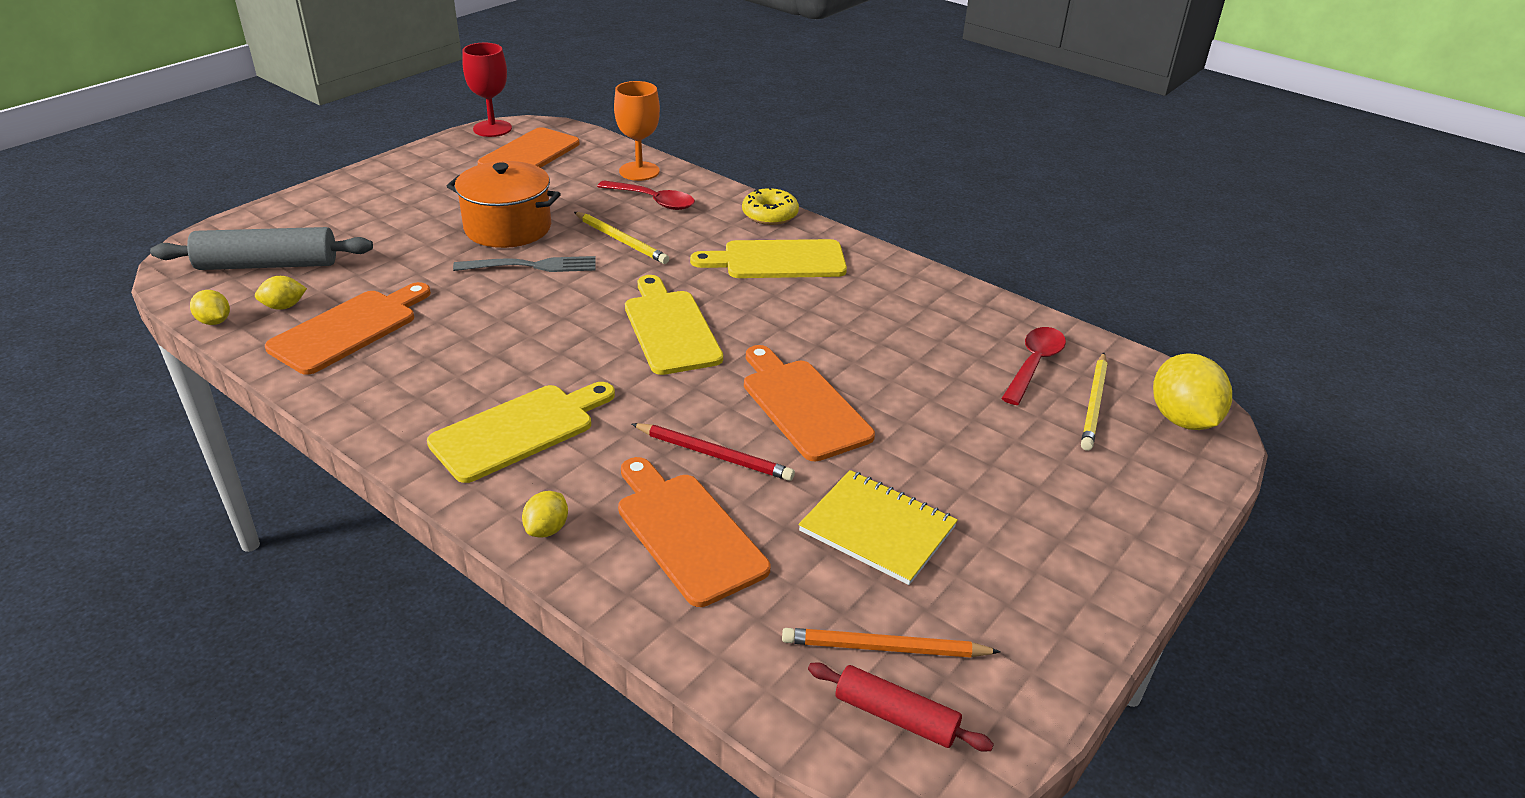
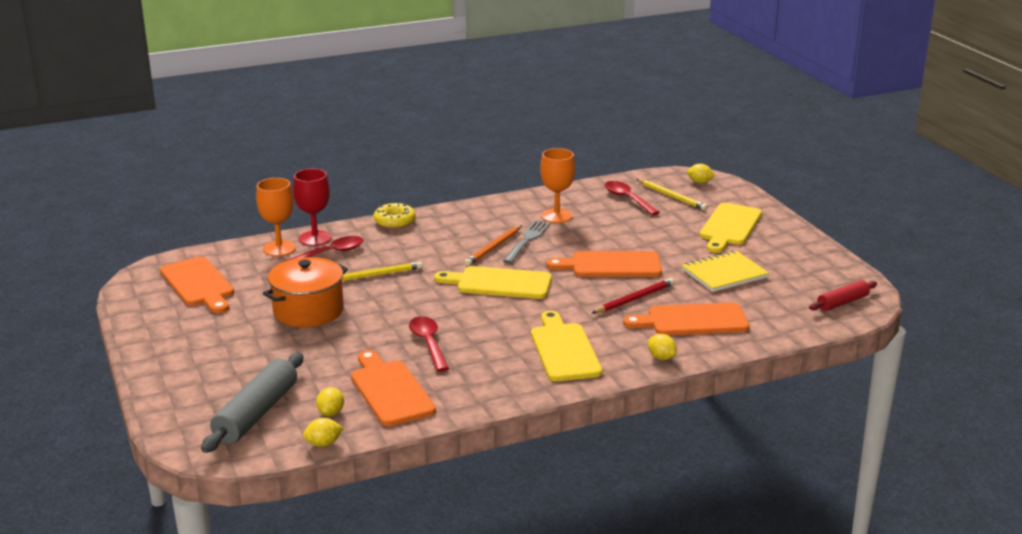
camera: 60 degrees left, 10 degrees down
grey fork [453,256,596,272] -> grey fork moved to [503,221,550,264]
red goblet [462,43,512,137] -> red goblet moved to [293,169,332,246]
yellow cutting board [690,239,847,278] -> yellow cutting board moved to [700,203,762,253]
orange pencil [782,628,1001,658] -> orange pencil moved to [464,225,522,266]
yellow lemon [1153,354,1232,430] -> yellow lemon [687,164,715,183], size x0.52
none -> red spoon [409,316,449,372]
none -> orange goblet [540,148,575,223]

